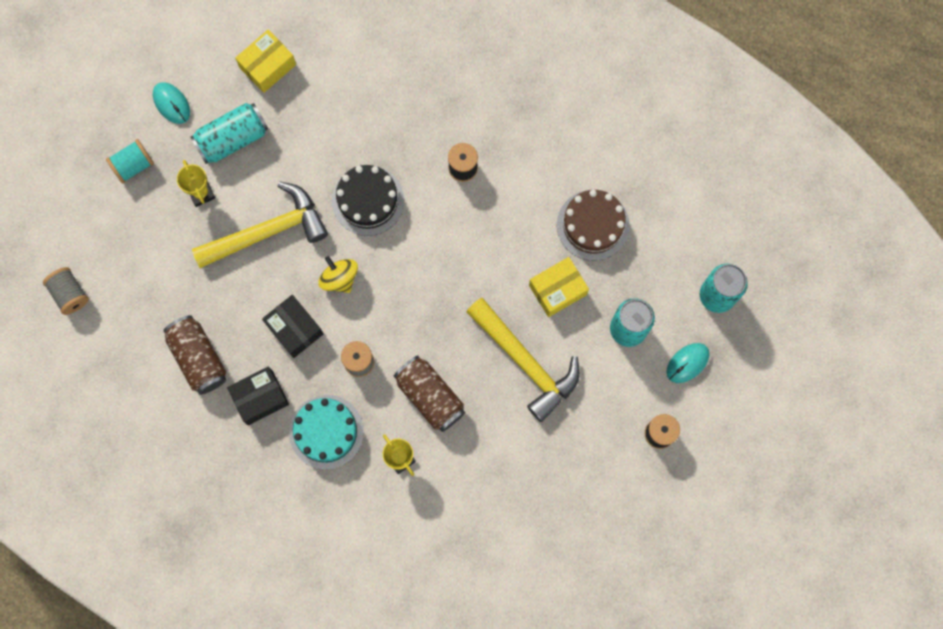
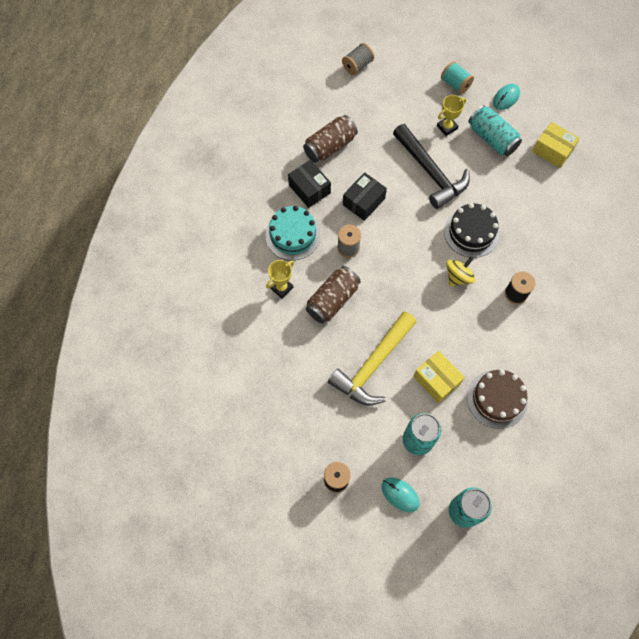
camera: 80 degrees right, 10 degrees down
yellow hammer [192,182,328,268] -> black hammer [393,124,470,209]
yellow spinning top [319,256,358,293] -> yellow spinning top moved to [447,257,475,286]

